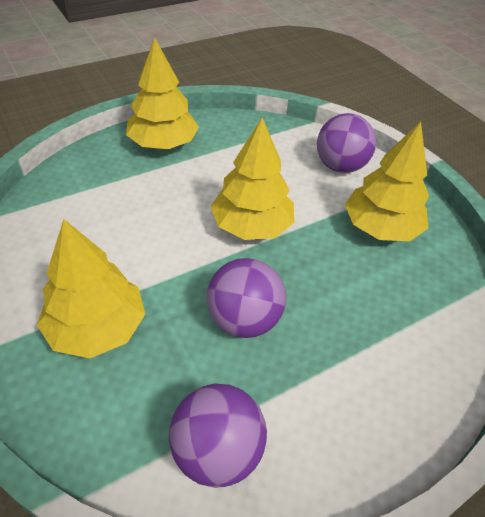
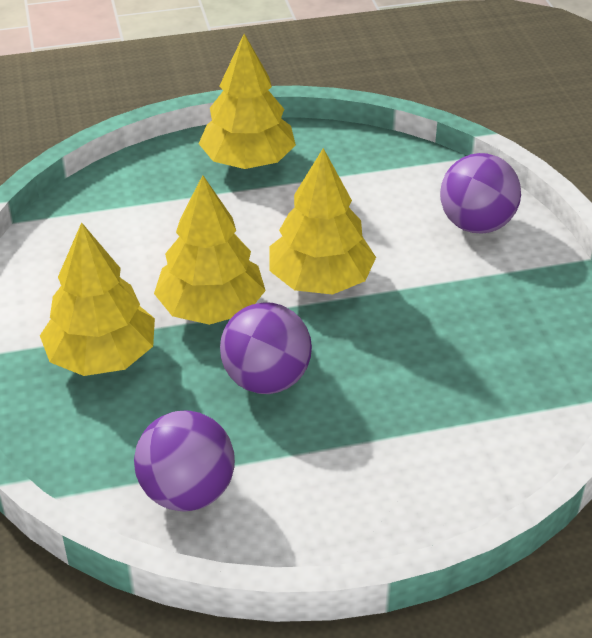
camera: 20 degrees right, 5 degrees down
yellow tree [345,122,429,241] -> yellow tree moved to [154,175,266,325]

